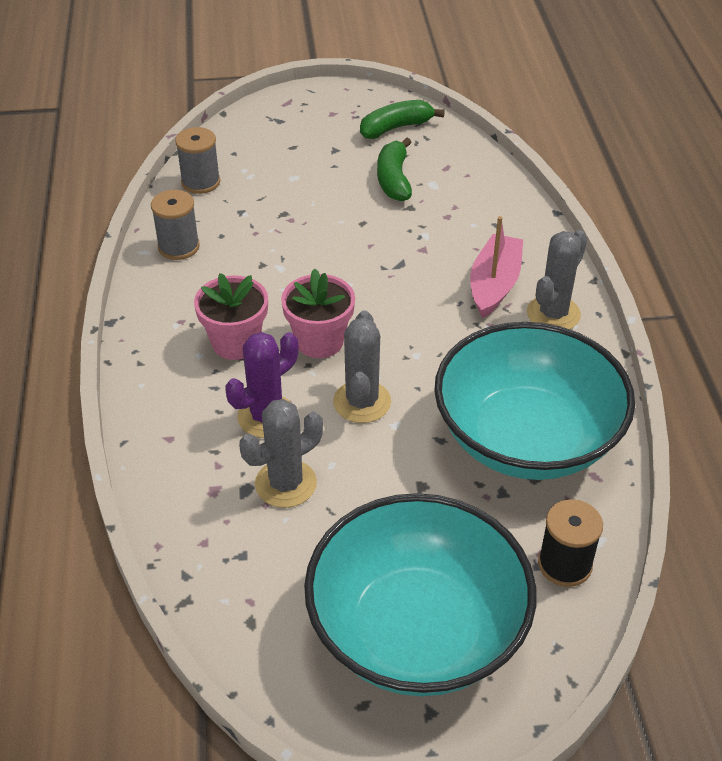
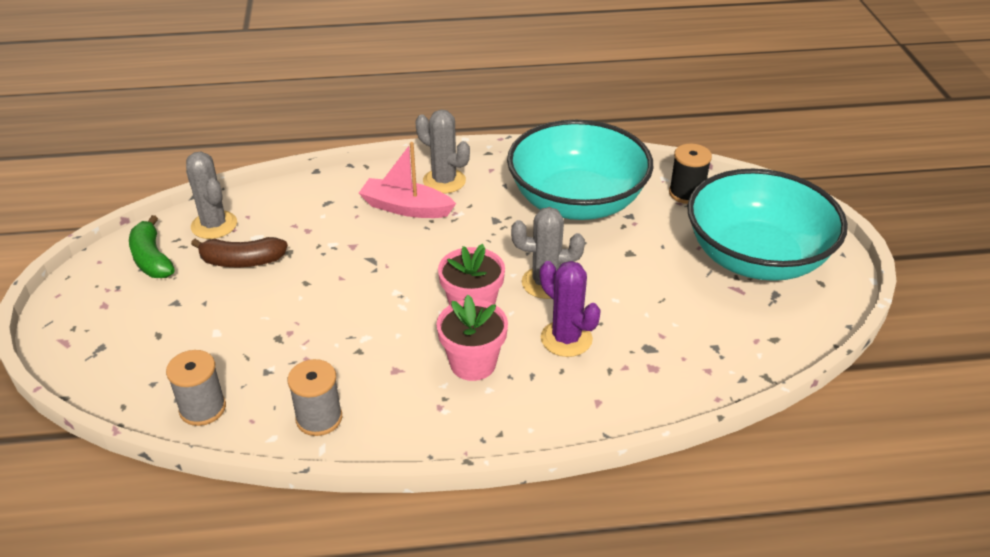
camera: 90 degrees left, 5 degrees down
grey cactus [239,399,323,508] -> grey cactus moved to [186,152,237,239]
green banana [377,138,412,201] -> brown banana [191,237,288,267]

